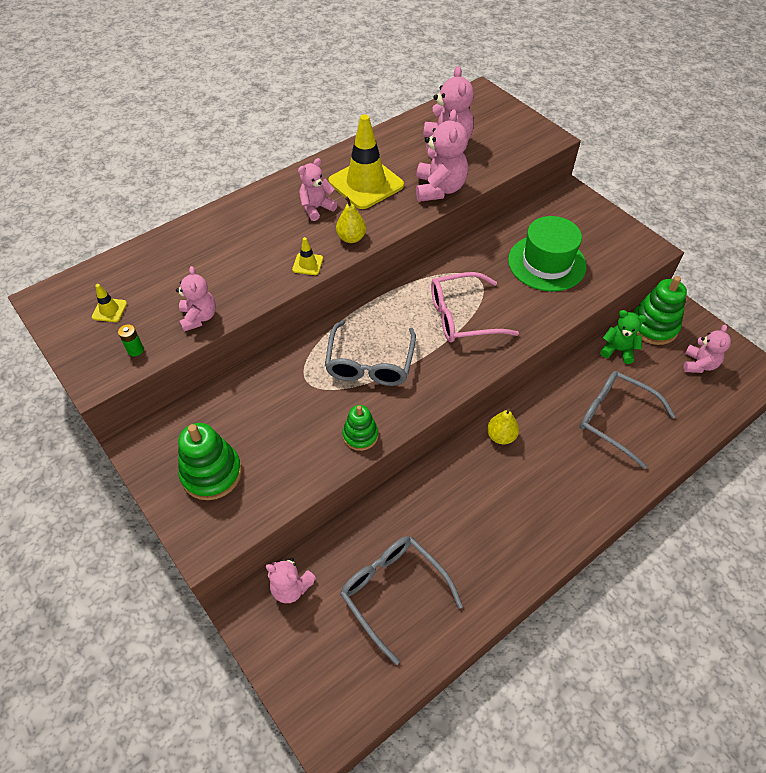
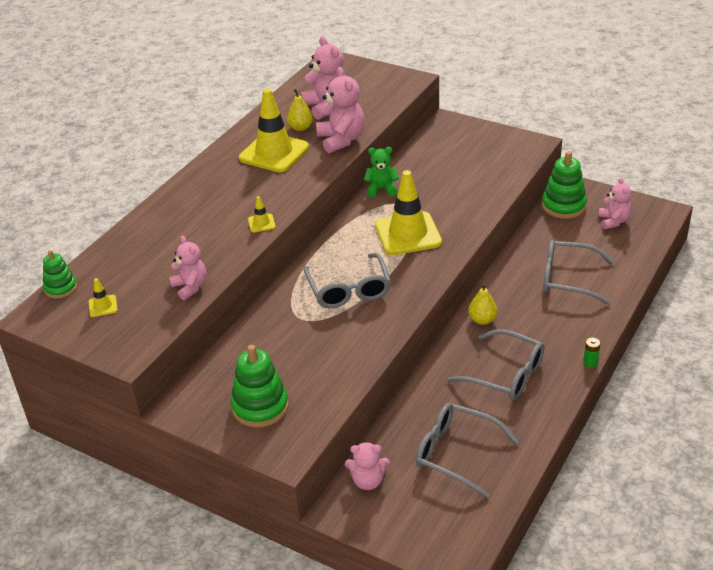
camera: 20 degrees left, 15 degrees down
green battery [118,324,144,356] -> green battery moved to [583,338,600,367]
pink teddy bear [298,158,338,221] -> none
yellow pear [336,196,366,243] -> yellow pear moved to [287,89,313,131]
green stacking toy [342,405,378,451] -> green stacking toy moved to [43,250,77,299]
pink glasses [431,272,519,343] -> yellow traffic cone [375,170,442,255]
green hat [508,216,586,291] -> none
green teddy bear [600,310,647,364] -> green teddy bear moved to [364,147,399,197]
none -> grey glasses [447,329,545,400]

